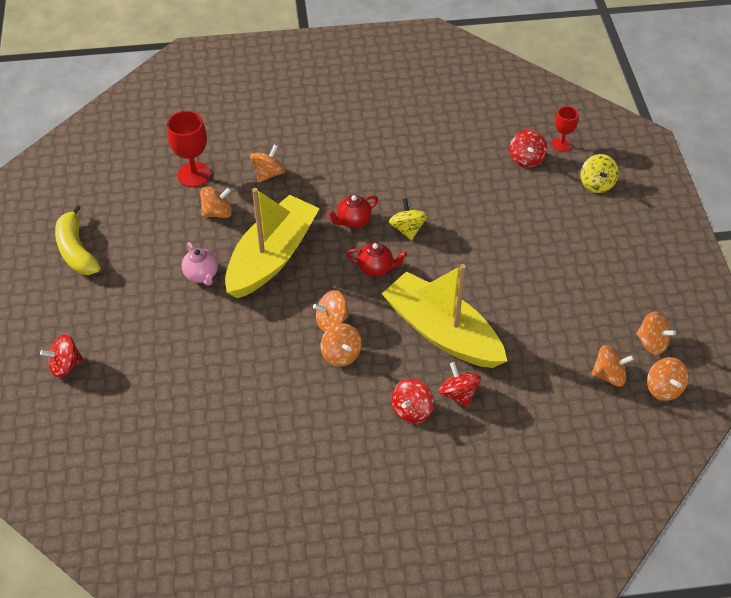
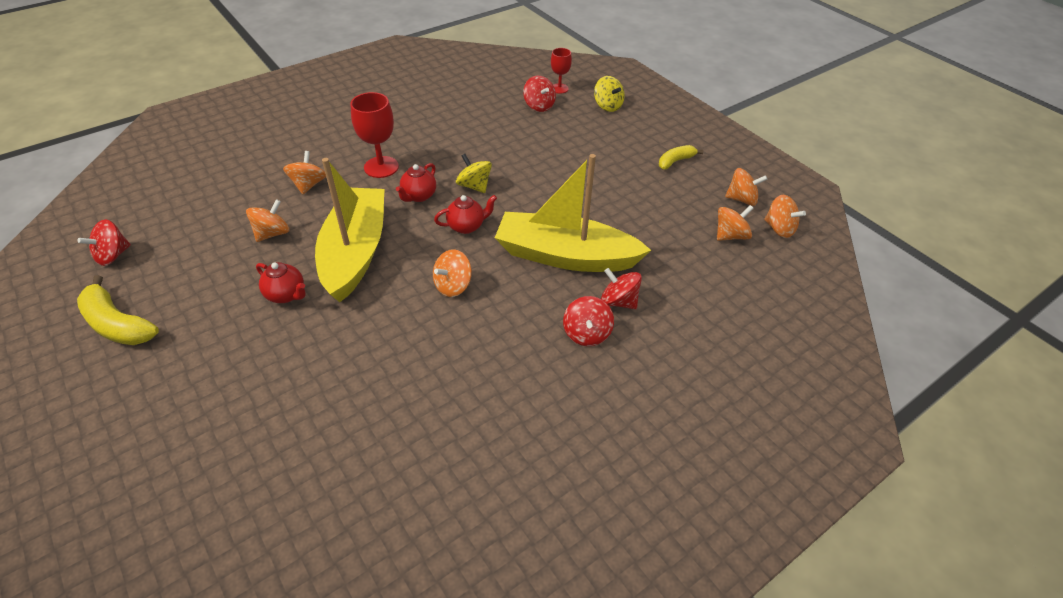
camera: 30 degrees left, 5 degrees down
red spinning top [40,334,83,378] -> red spinning top moved to [78,219,131,266]
red goblet [167,111,211,187] -> red goblet moved to [350,92,399,178]
pink teapot [182,242,218,286] -> red teapot [256,262,306,303]
orange spinning top [320,323,362,367] -> none
none -> yellow banana [659,145,703,169]

